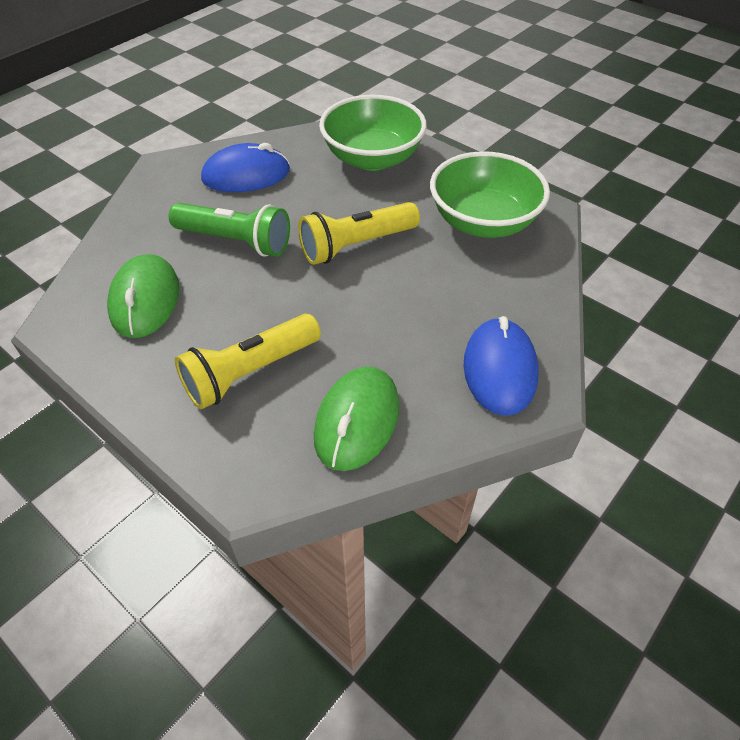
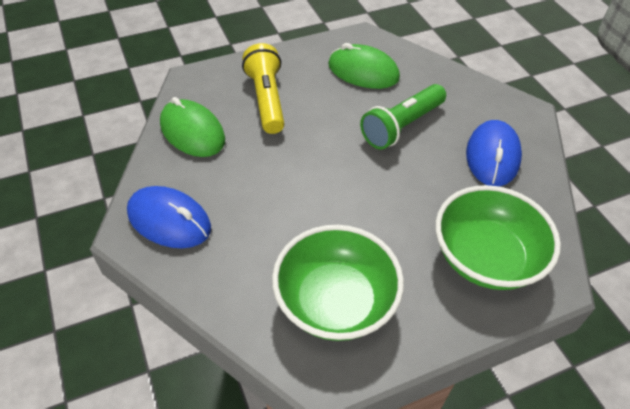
camera: 115 degrees right, 0 degrees up
yellow flashlight [298,202,420,265] -> none

